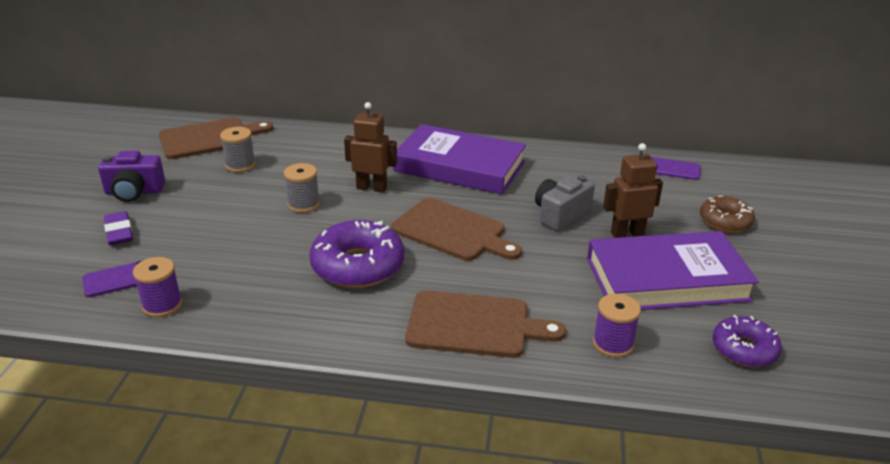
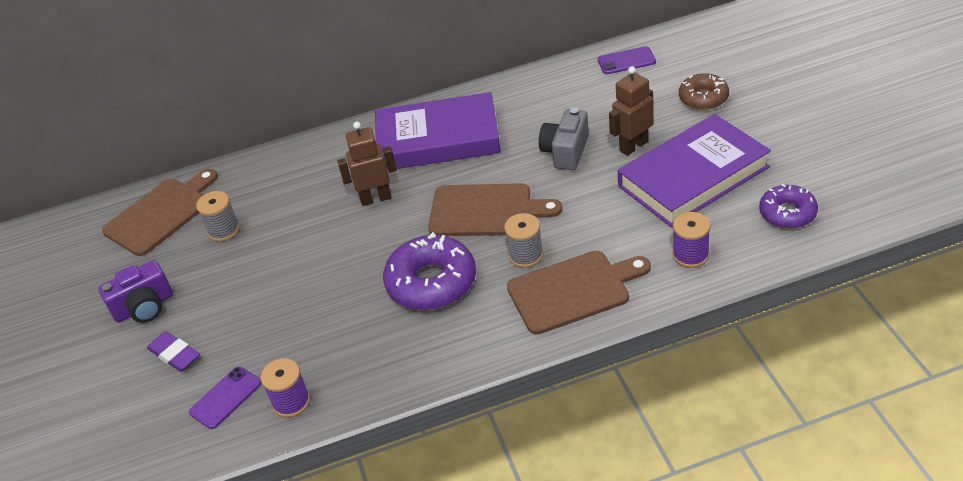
camera: 20 degrees left, 10 degrees up
grey spool [284,163,320,213] -> grey spool moved to [504,213,543,268]

